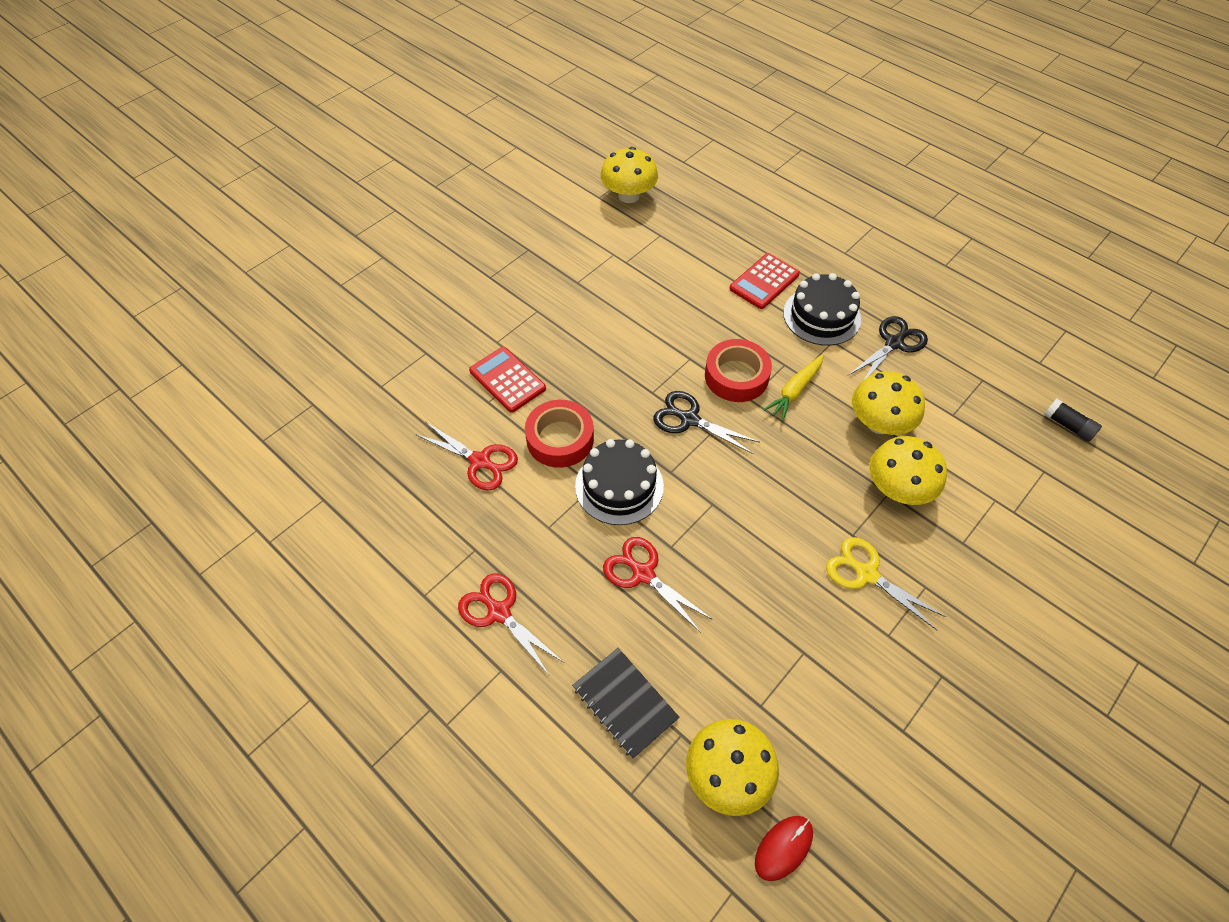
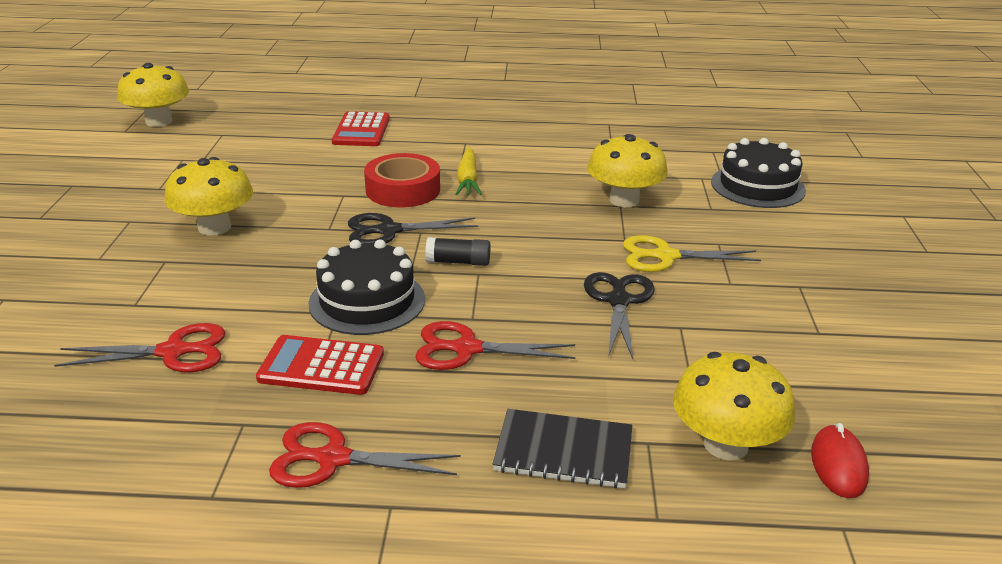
camera: 40 degrees left, 25 degrees down
red calculator [469,347,546,413] -> red calculator moved to [256,335,384,395]
red tape [525,400,594,468] -> none
black cake [783,273,861,346] -> black cake moved to [711,138,806,208]
black scissors [849,316,928,380] -> black scissors moved to [584,272,655,359]
yellow mushroom [852,372,925,435] -> yellow mushroom moved to [164,157,253,236]
black glue stick [1044,399,1102,442] -> black glue stick moved to [425,237,490,266]

